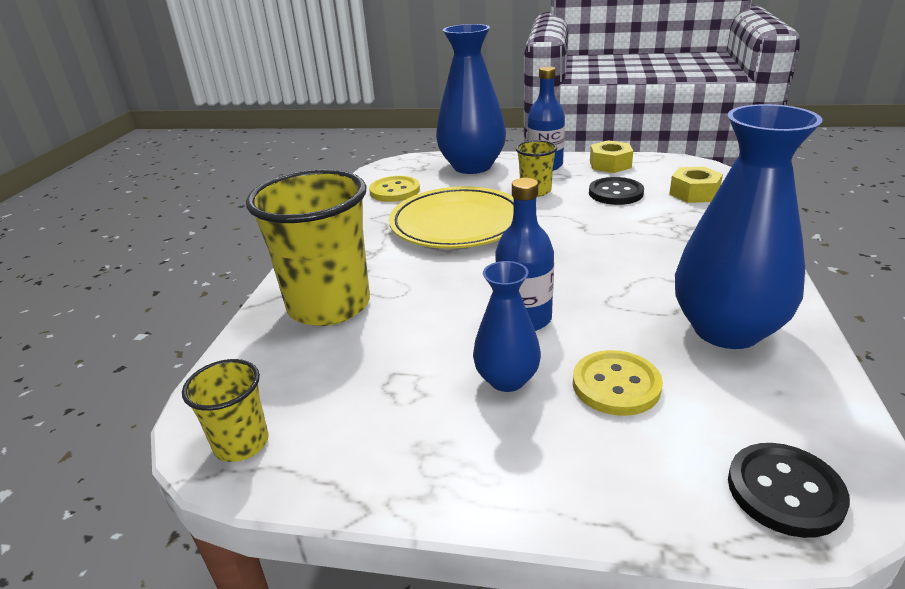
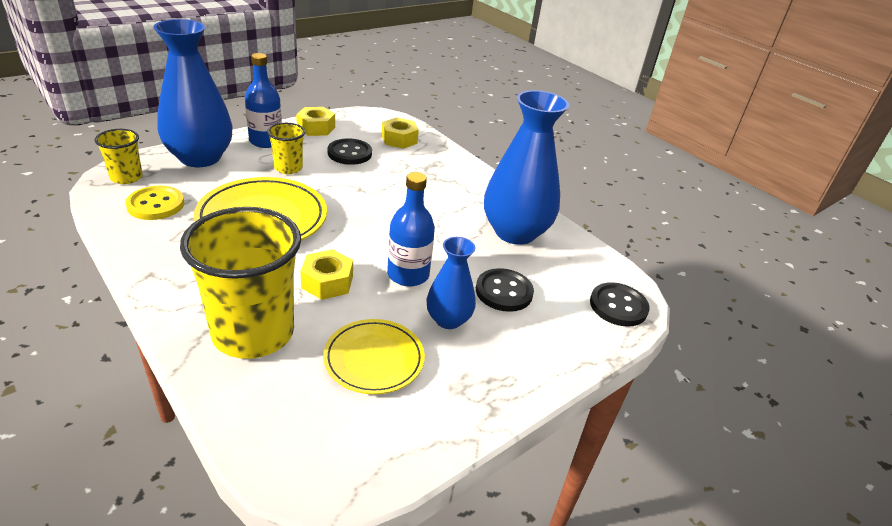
camera: 55 degrees left, 5 degrees up
yellow cup [182,359,269,462] -> yellow cup moved to [94,129,143,184]
yellow button [573,350,663,416] -> black button [476,268,534,312]
none -> yellow nut [300,249,353,300]
none -> yellow plate [323,319,425,394]

